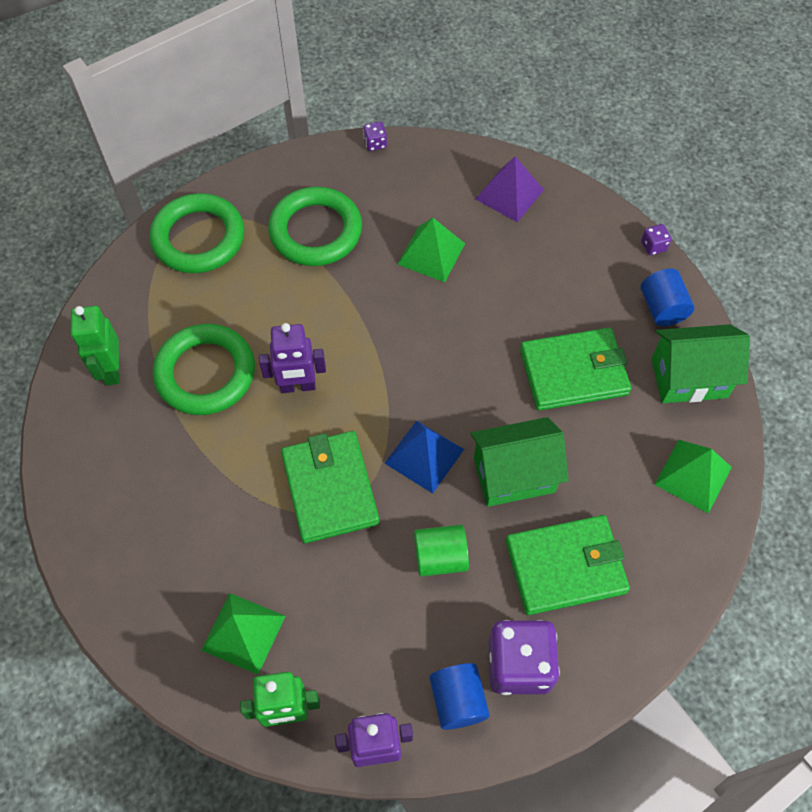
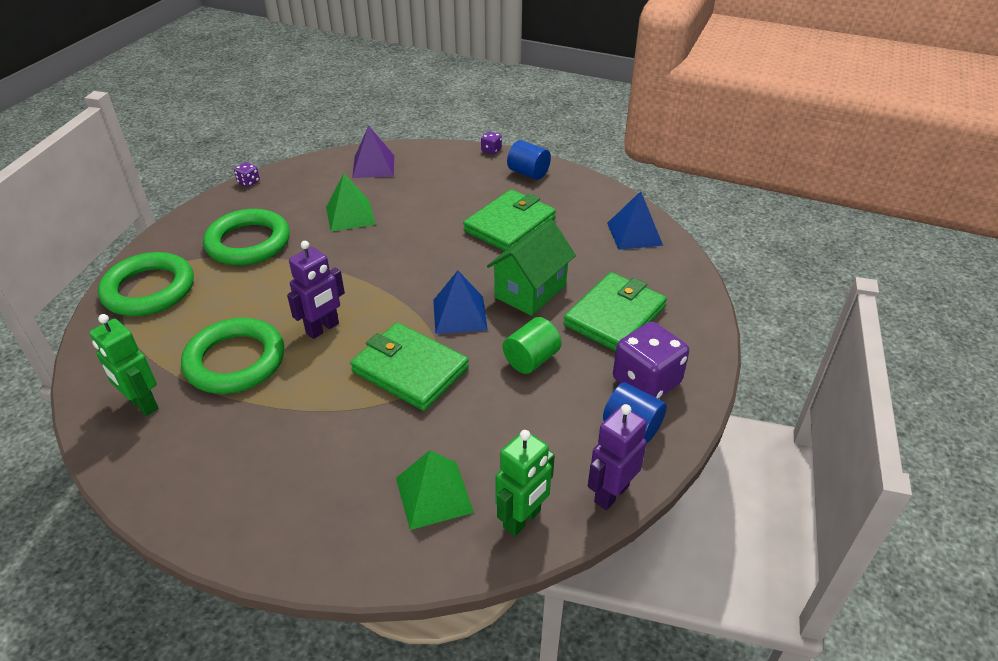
camera: 40 degrees left, 20 degrees down
green house [651,324,750,403] -> none
green pyramid [654,440,732,514] -> blue pyramid [607,191,663,250]

